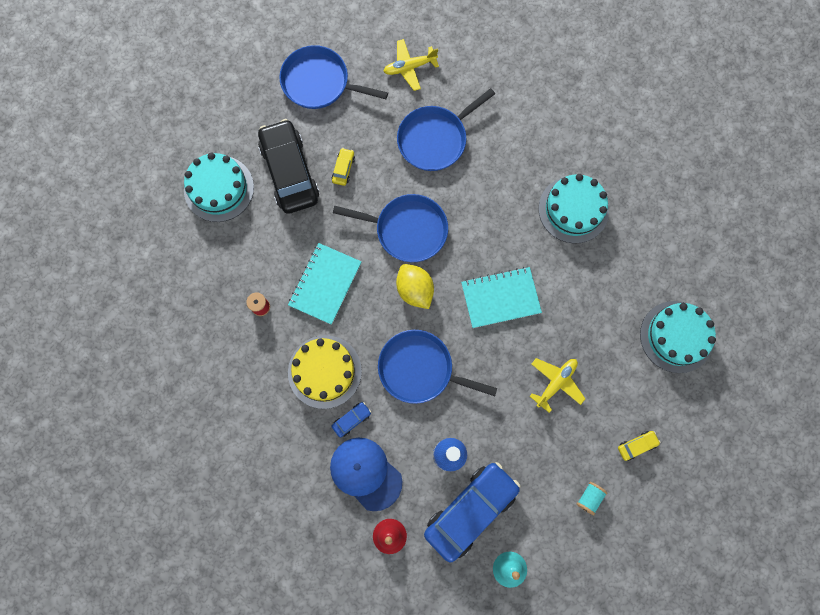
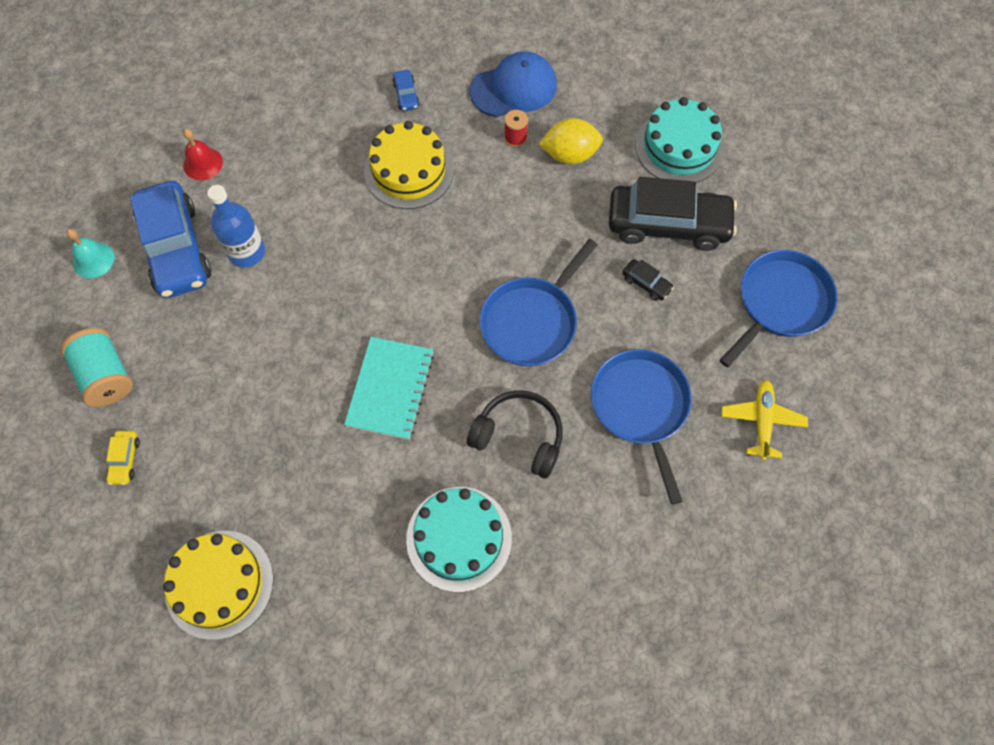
camera: 115 degrees right, 10 degrees down
turquoise notebook [288,243,362,325] -> none
blue cap [330,438,402,511] -> blue cap moved to [470,51,557,117]
blue car [331,402,371,437] -> blue car moved to [392,70,420,111]
yellow car [332,148,355,186] -> black car [622,259,674,301]
blue pan [378,330,497,404] -> none
yellow lemon [396,264,434,309] -> yellow lemon moved to [539,118,603,164]
yellow plane [529,358,585,413] -> none
turquoise spool [577,482,607,515] -> turquoise spool [61,328,133,407], size x1.84
turquoise cake [640,301,716,373] -> yellow cake [163,531,274,640]
none -> black headphones [467,390,563,479]

